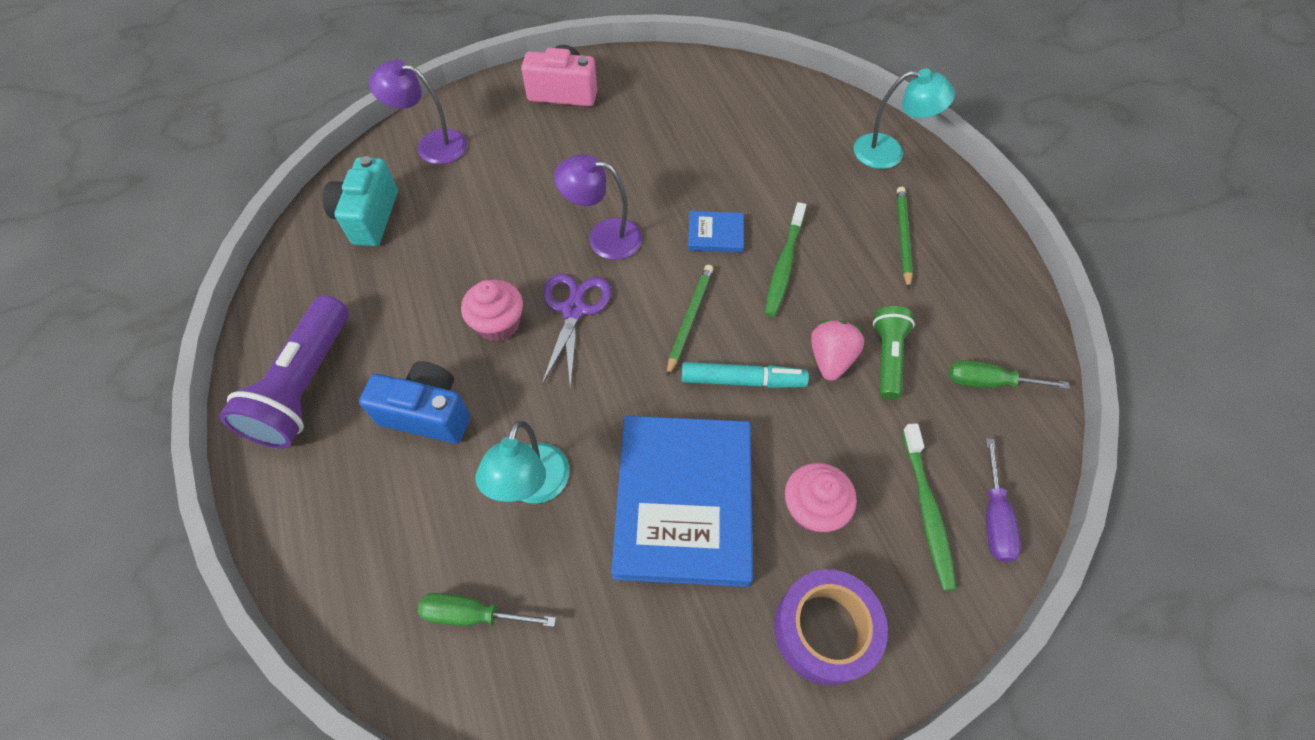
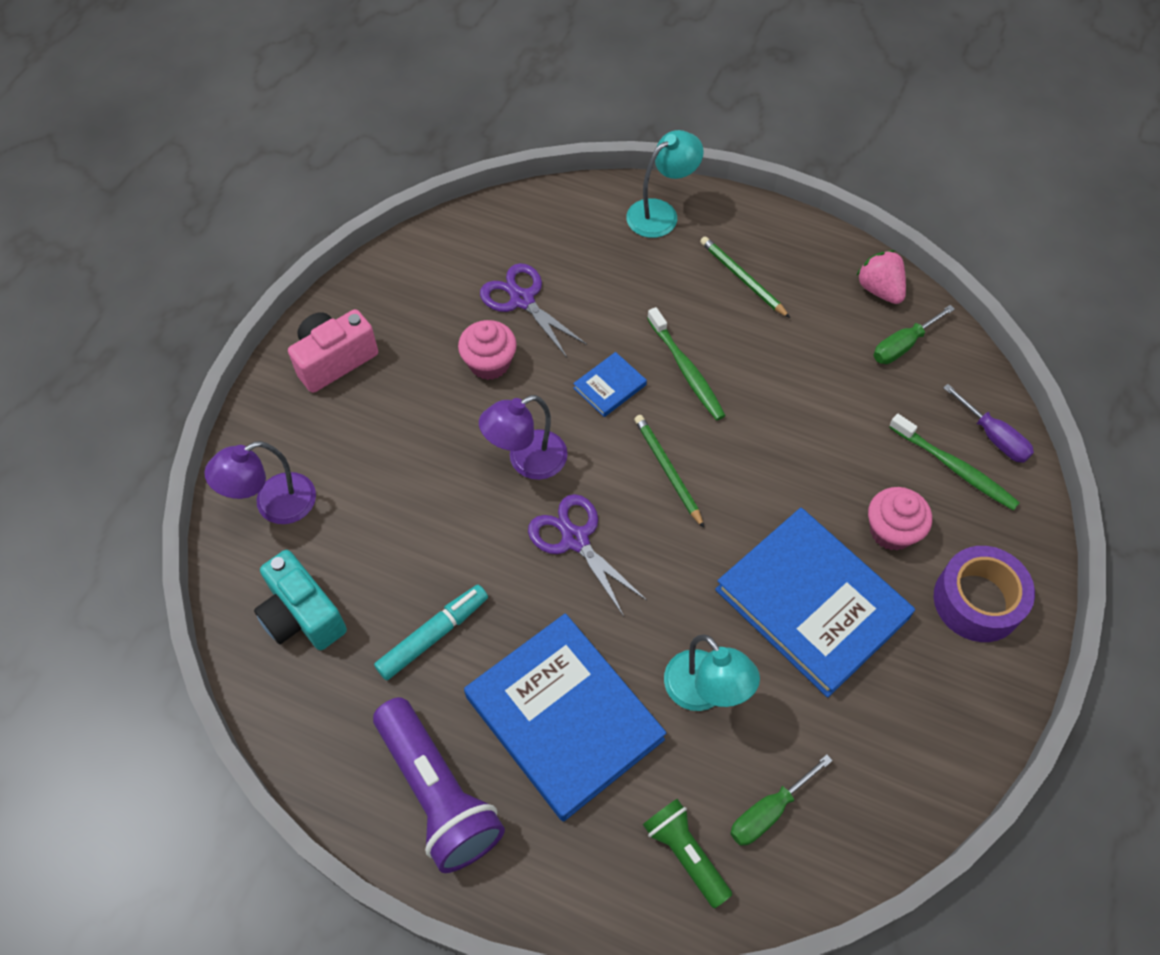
camera: 45 degrees left, 0 degrees up
blue camera [359,361,470,444] -> blue book [464,613,666,822]
pink cupcake [461,279,523,342] -> pink cupcake moved to [458,320,517,380]
turquoise marker [682,362,809,388] -> turquoise marker moved to [374,585,488,680]
pink strawberry [811,320,864,381] -> pink strawberry moved to [856,250,906,304]
green flashlight [873,306,915,399] -> green flashlight moved to [643,799,732,908]
none -> purple scissors [480,263,587,357]

